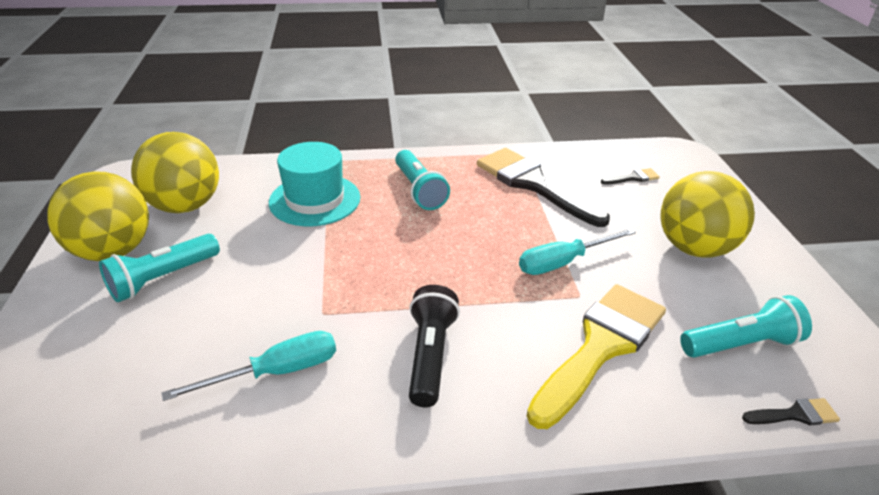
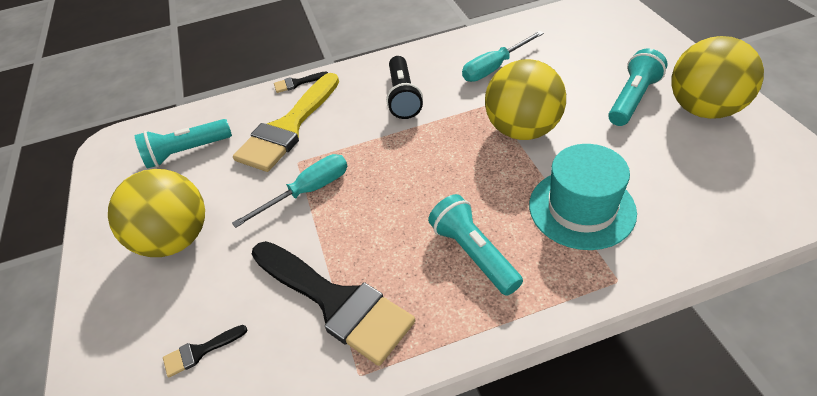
camera: 175 degrees right, 10 degrees up
yellow ball [131,132,219,213] -> yellow ball moved to [485,59,566,140]
black brush [742,398,840,425] -> black brush moved to [274,71,328,93]

